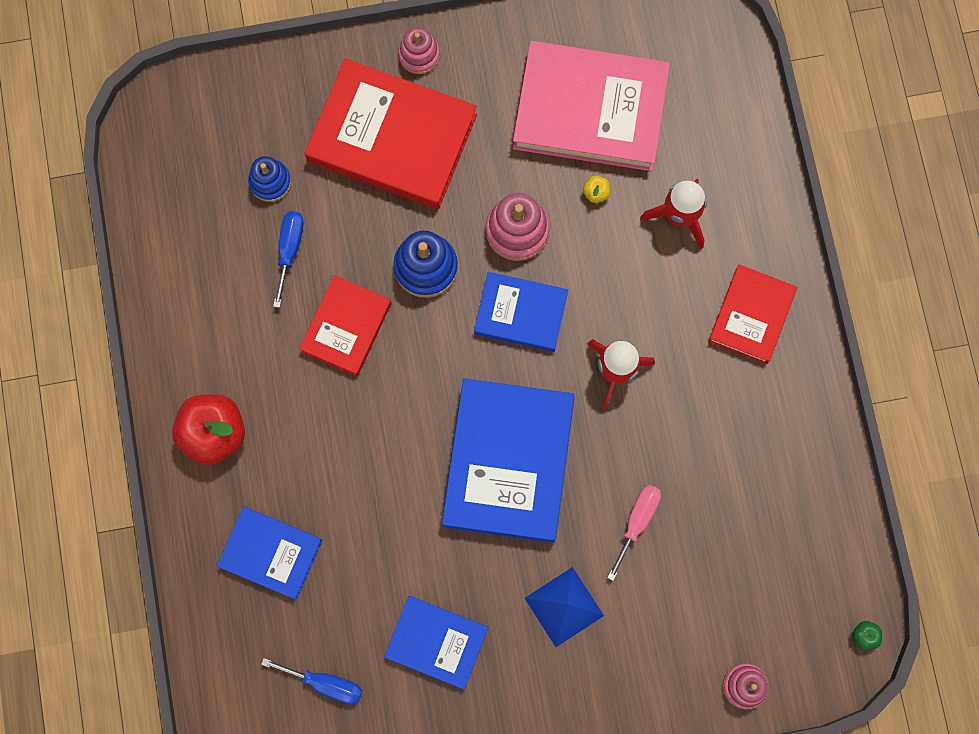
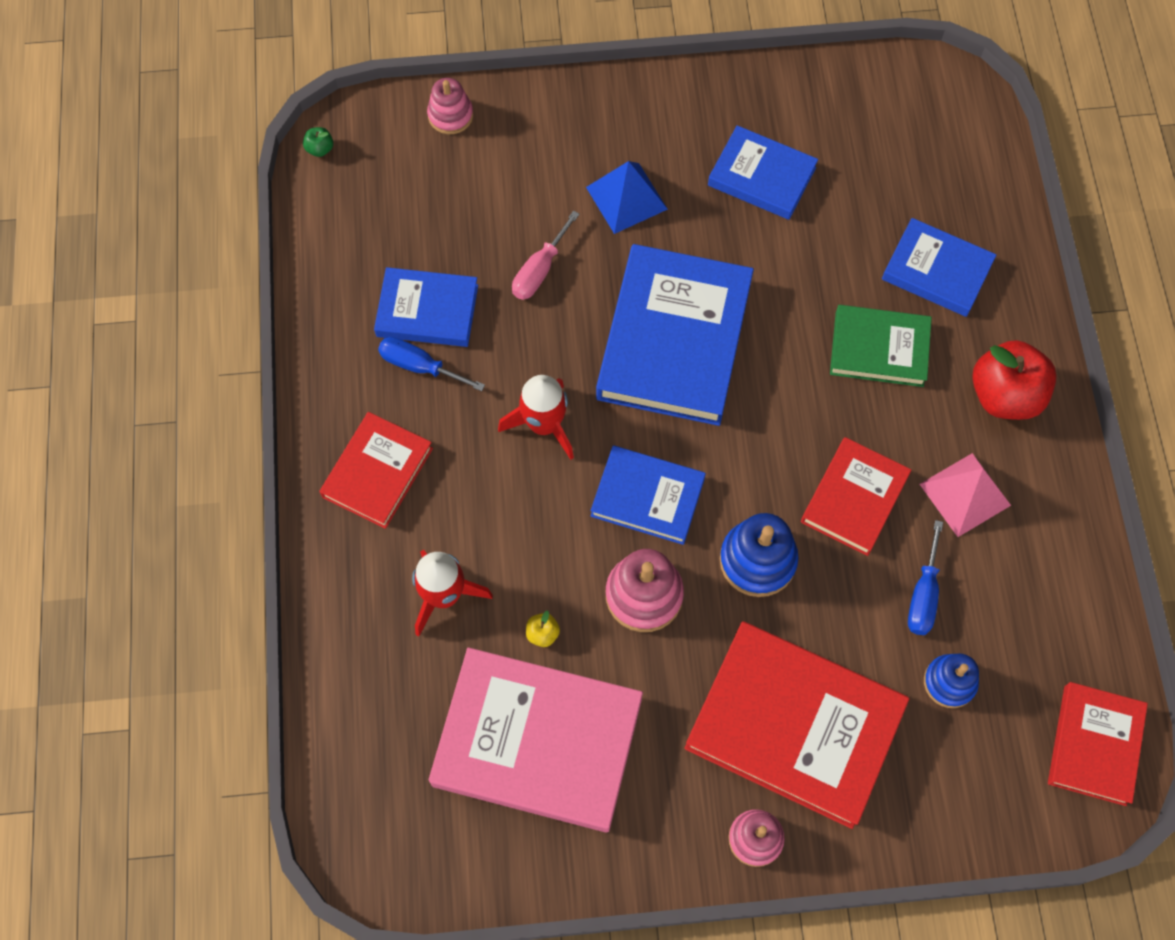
camera: 175 degrees left, 10 degrees down
blue screwdriver [261,658,362,704] -> blue screwdriver moved to [378,337,485,391]
none -> blue book [374,267,478,347]
none -> green book [830,305,932,387]
none -> pink pyramid [920,453,1011,537]
none -> red book [1048,682,1148,806]

